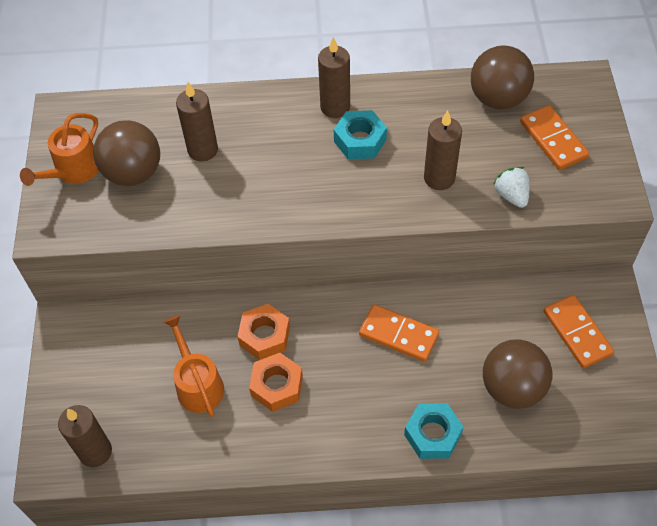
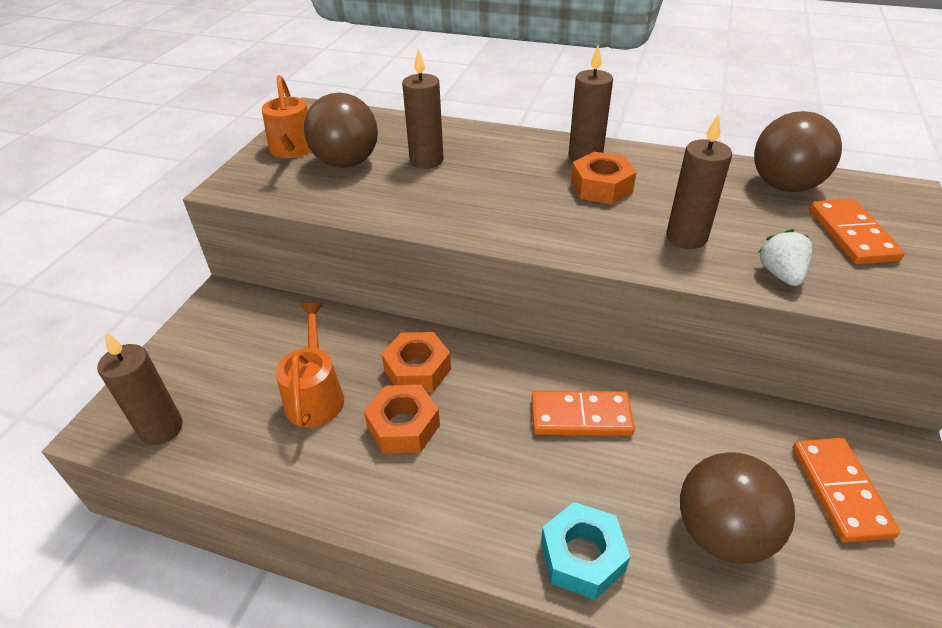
camera: 20 degrees right, 15 degrees down
orange watering can [20,113,99,186] -> orange watering can turned 60 degrees counterclockwise [262,75,312,158]
turquoise nut [334,110,387,159] -> orange nut [571,152,637,204]
orange domino [359,304,439,362] -> orange domino turned 45 degrees counterclockwise [532,391,635,436]

